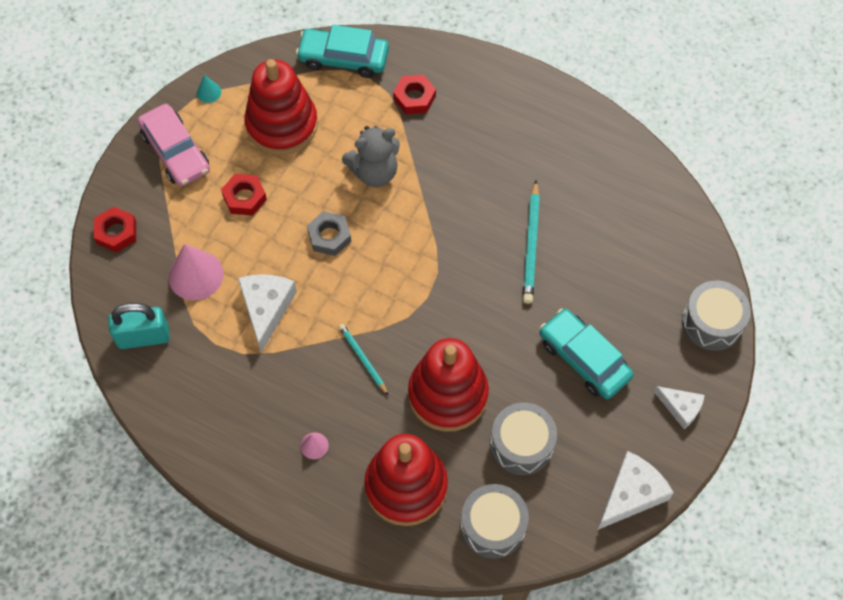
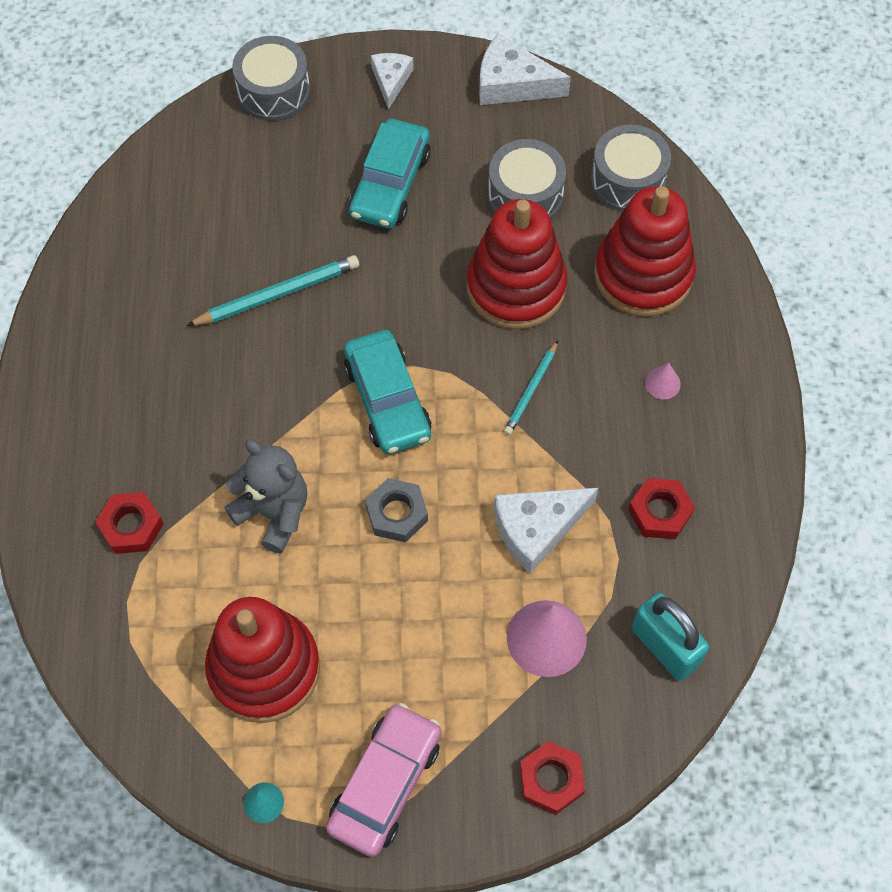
camera: 120 degrees left, 0 degrees up
red nut [221,174,267,215] -> red nut moved to [628,478,695,539]
turquoise car [296,25,389,78] -> turquoise car moved to [344,330,431,454]

